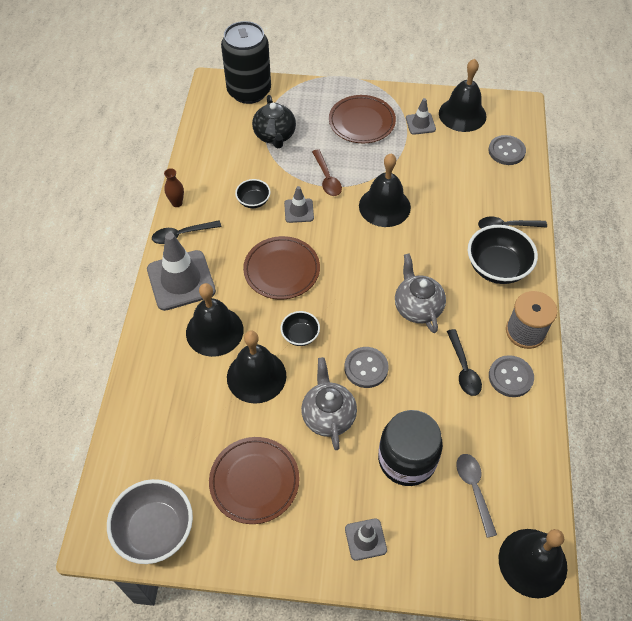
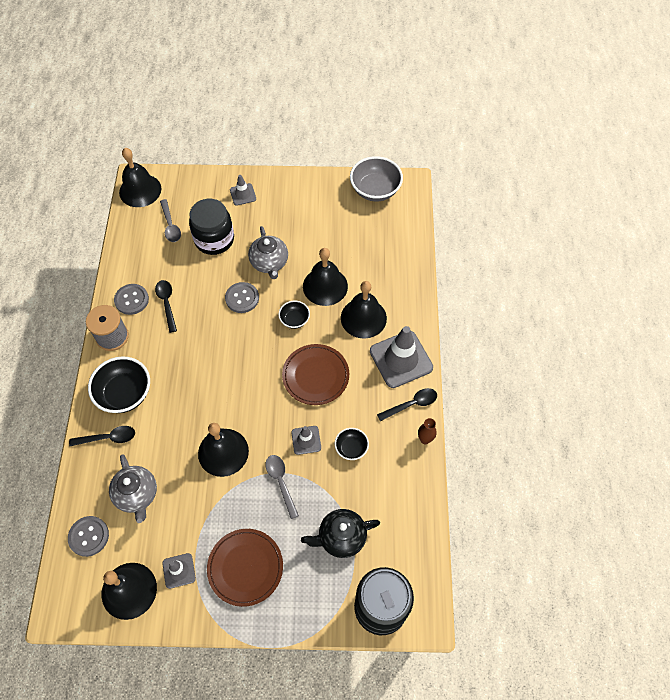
camera: 175 degrees right, 5 degrees up
brown plate [209,437,299,524] -> none
black teapot [252,95,296,148] -> black teapot turned 90 degrees counterclockwise [301,509,380,558]
brown spoon [312,149,342,196] -> grey spoon [266,455,299,519]
grey teapot [395,254,446,333] -> grey teapot moved to [109,454,157,523]

